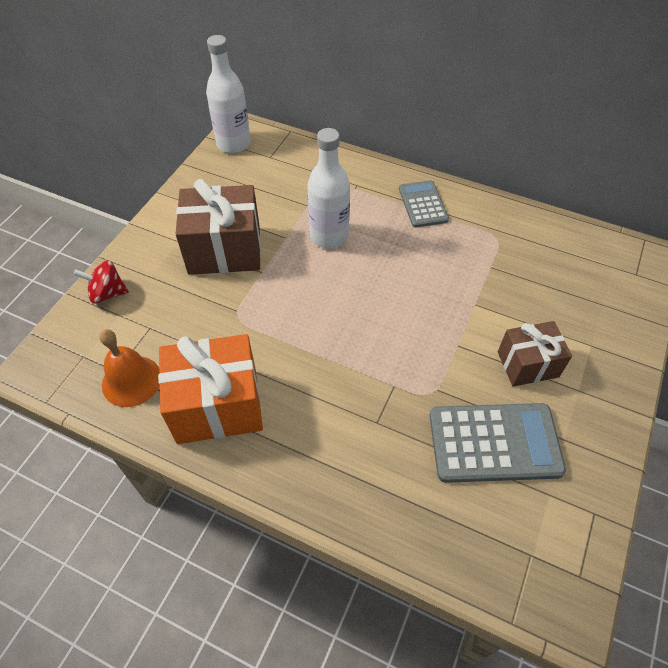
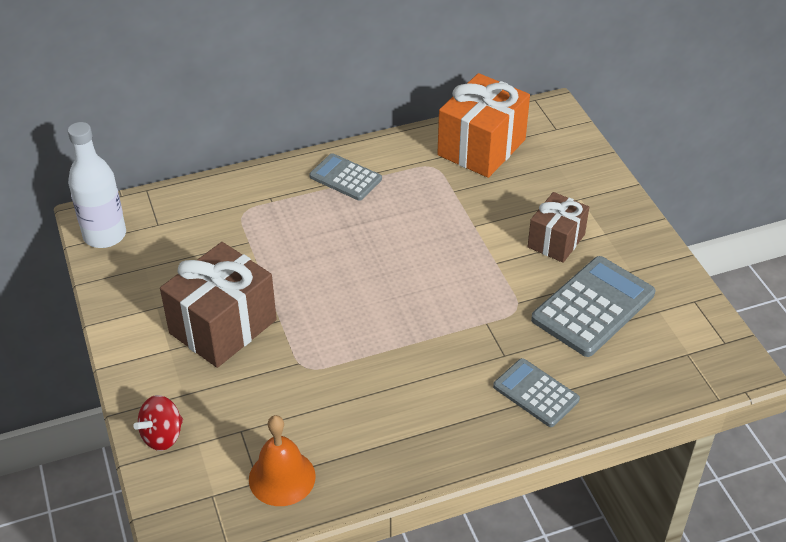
camera: 45 degrees left, 10 degrees down
orange gift [158,334,263,444] -> orange gift moved to [437,73,530,178]
white bottle [307,128,350,248] -> none
none -> grey calculator [493,358,580,427]

